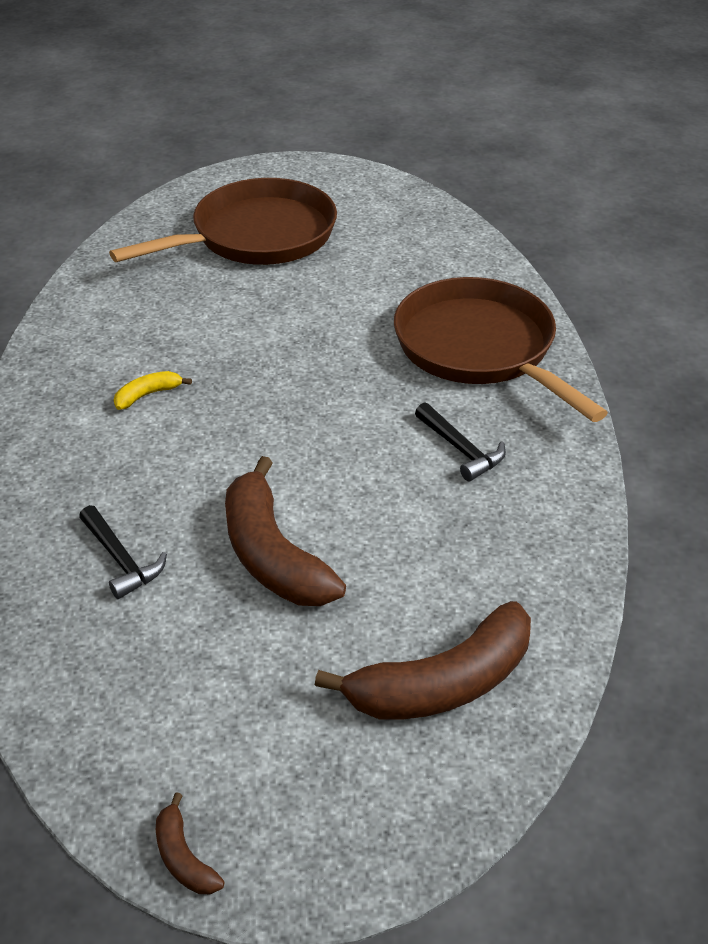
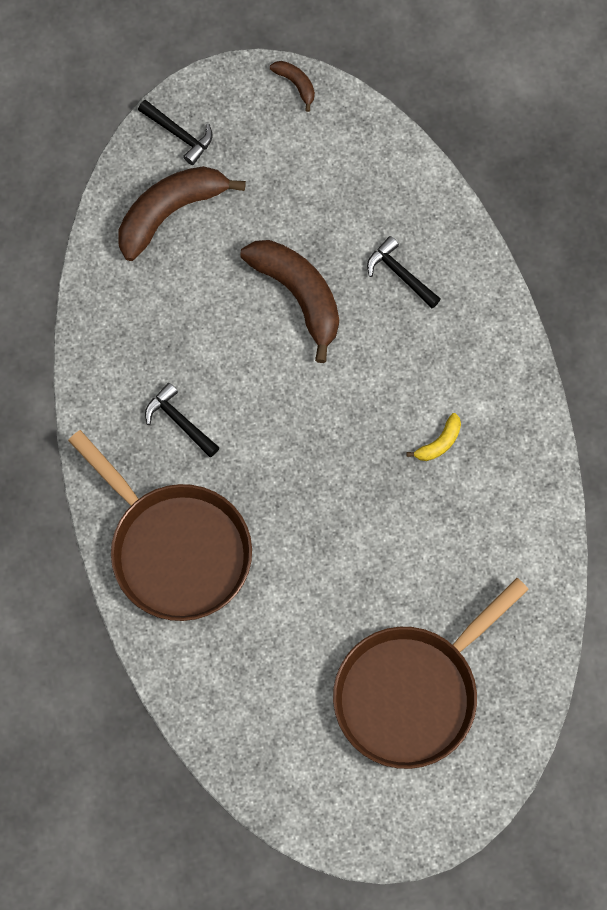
camera: 170 degrees right, 30 degrees up
none -> black hammer [138,100,212,165]

